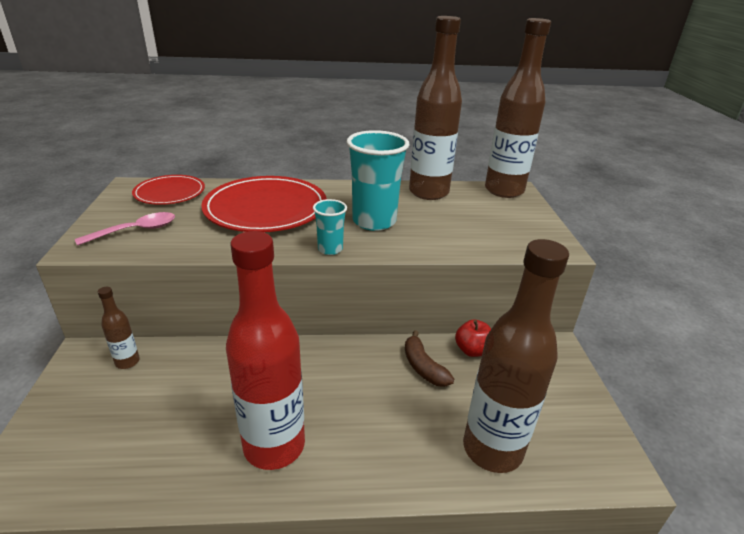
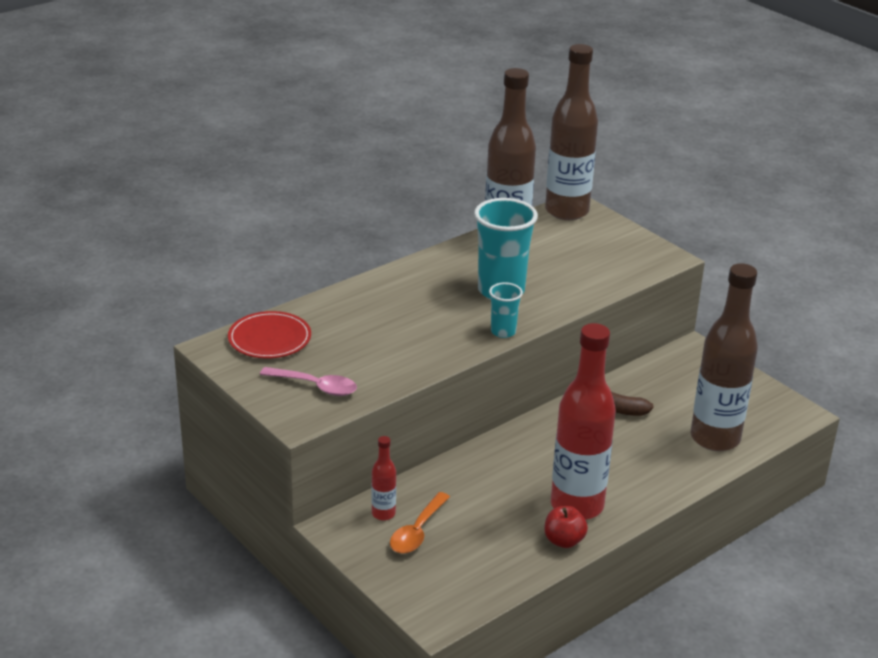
camera: 35 degrees left, 0 degrees up
pink spoon [75,212,175,246] -> pink spoon turned 90 degrees clockwise [260,367,357,396]
brown bottle [98,287,140,369] -> red bottle [371,436,396,520]
red plate [201,176,327,232] -> none
red apple [455,319,491,357] -> red apple moved to [545,506,588,548]
none -> orange spoon [390,492,450,554]

